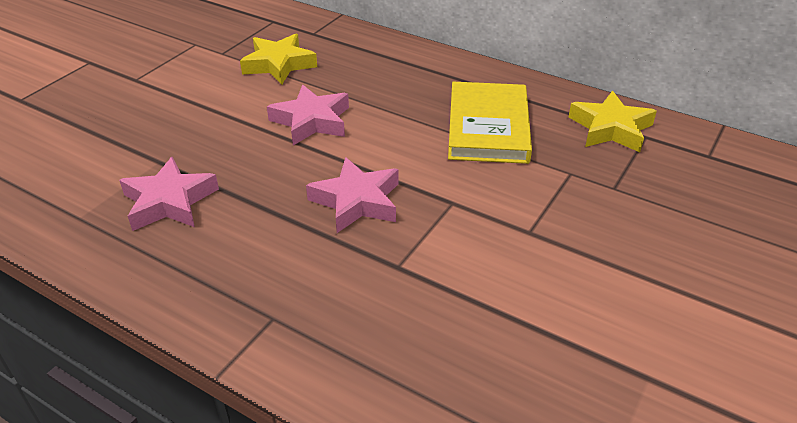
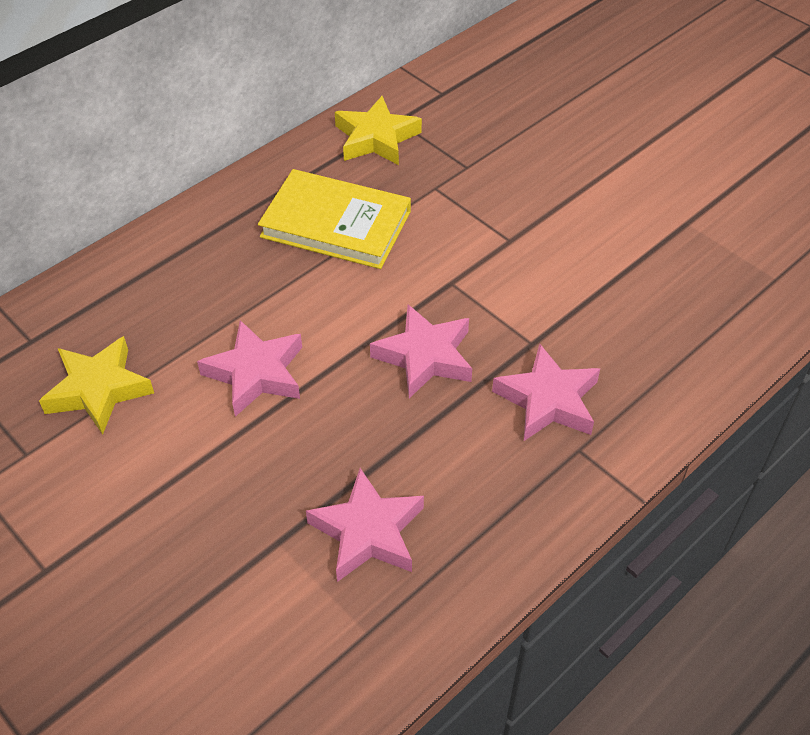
camera: 75 degrees left, 10 degrees up
none -> pink star [492,344,600,441]

